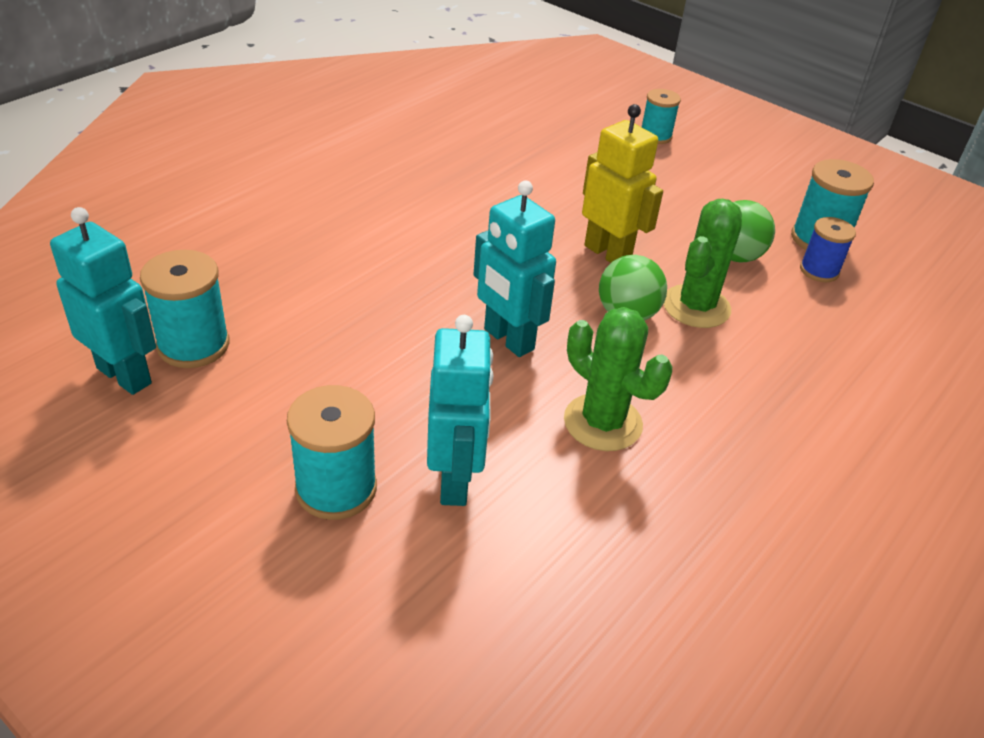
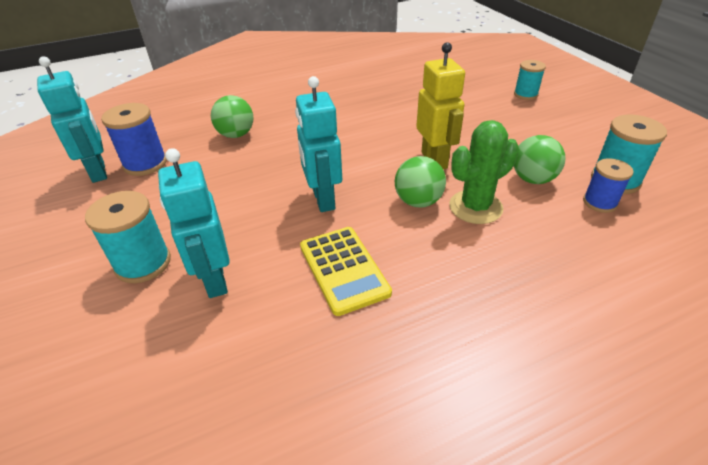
camera: 30 degrees right, 0 degrees up
turquoise spool [140,250,229,368] -> blue spool [101,103,167,176]
turquoise robot [427,315,493,506] -> turquoise robot turned 135 degrees clockwise [158,148,230,298]
green cactus [564,307,672,451] -> yellow calculator [300,227,392,316]
none -> green ball [211,95,253,138]

